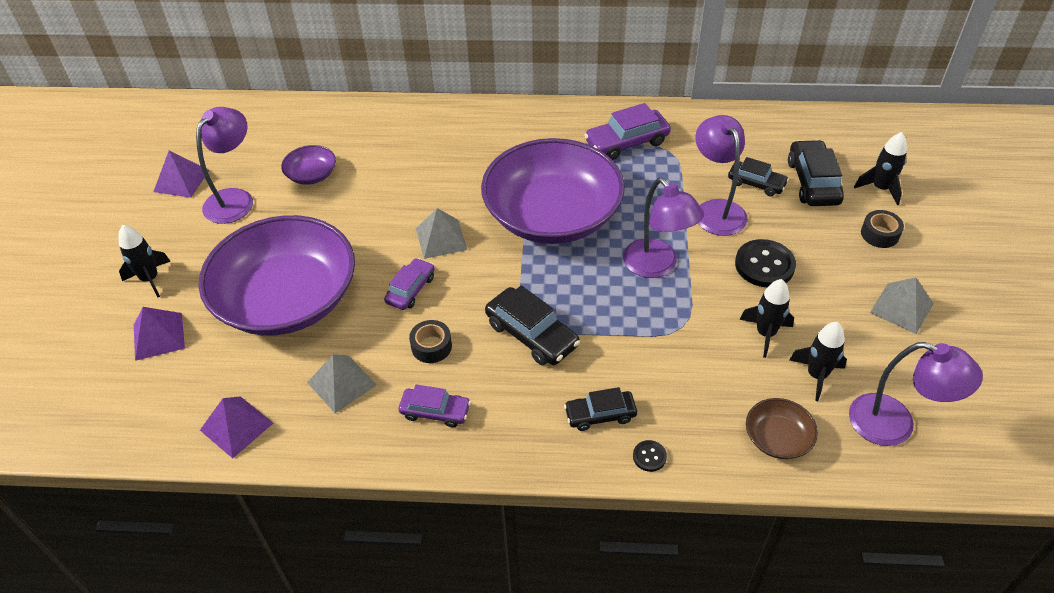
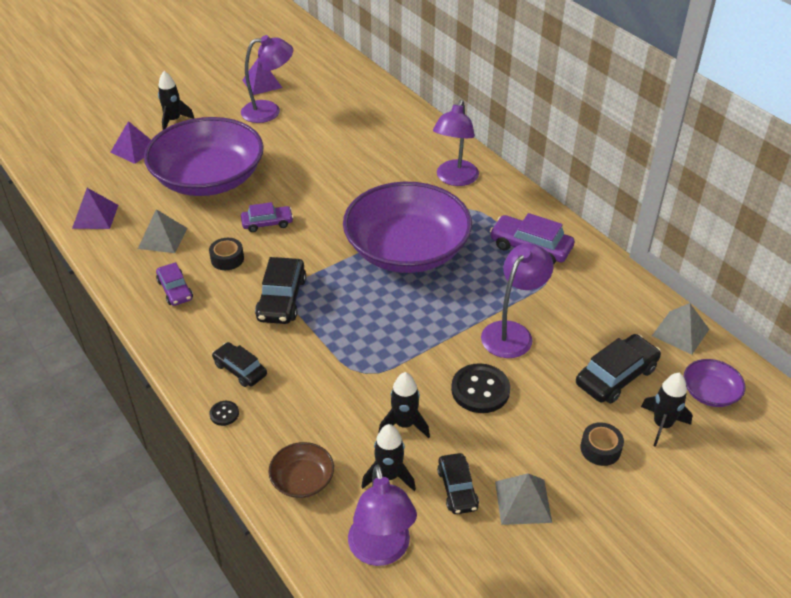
camera: 50 degrees right, 5 degrees down
purple bowl [281,145,336,185] -> purple bowl moved to [683,359,746,407]
grey pyramid [416,208,467,259] -> grey pyramid moved to [652,303,709,355]
purple lamp [623,178,704,278] -> purple lamp moved to [433,100,479,186]
black car [728,157,789,196] -> black car moved to [437,453,479,514]

